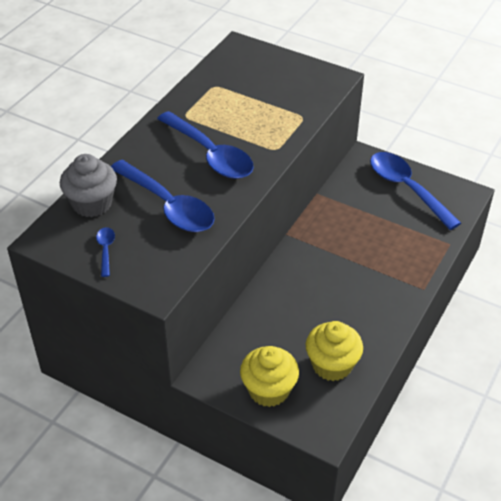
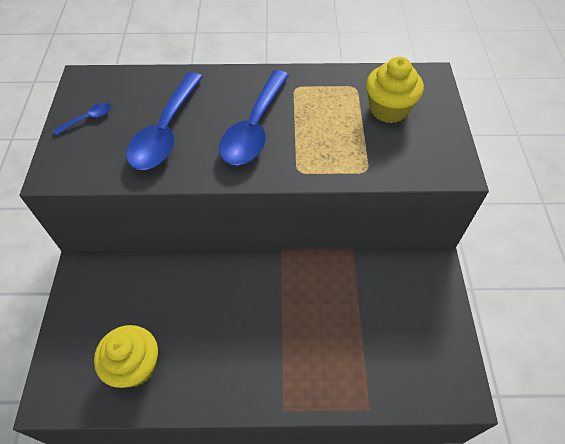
camera: 60 degrees right, 10 degrees up
grey cupcake [60,154,117,217] -> none
yellow cupcake [240,346,299,407] -> yellow cupcake moved to [366,57,424,123]
blue spoon [370,152,461,230] -> none

